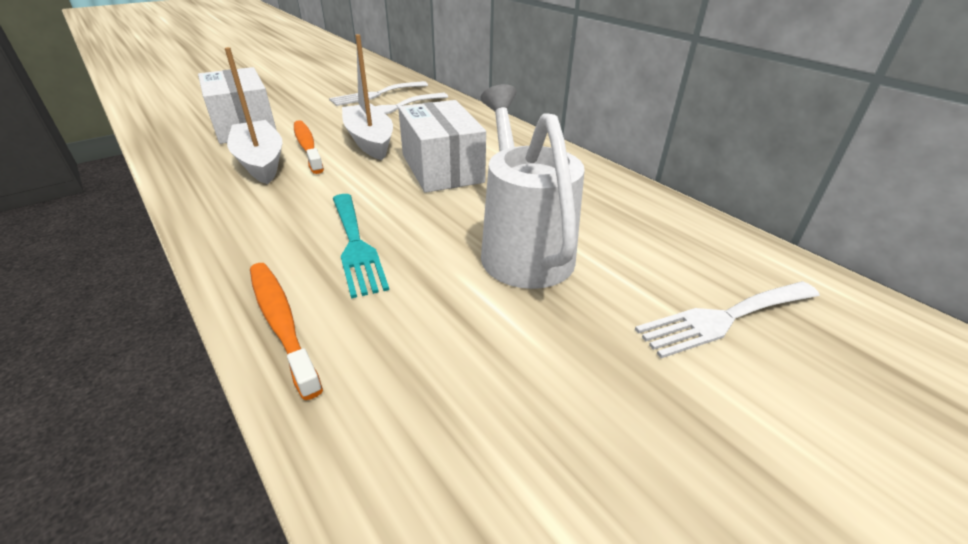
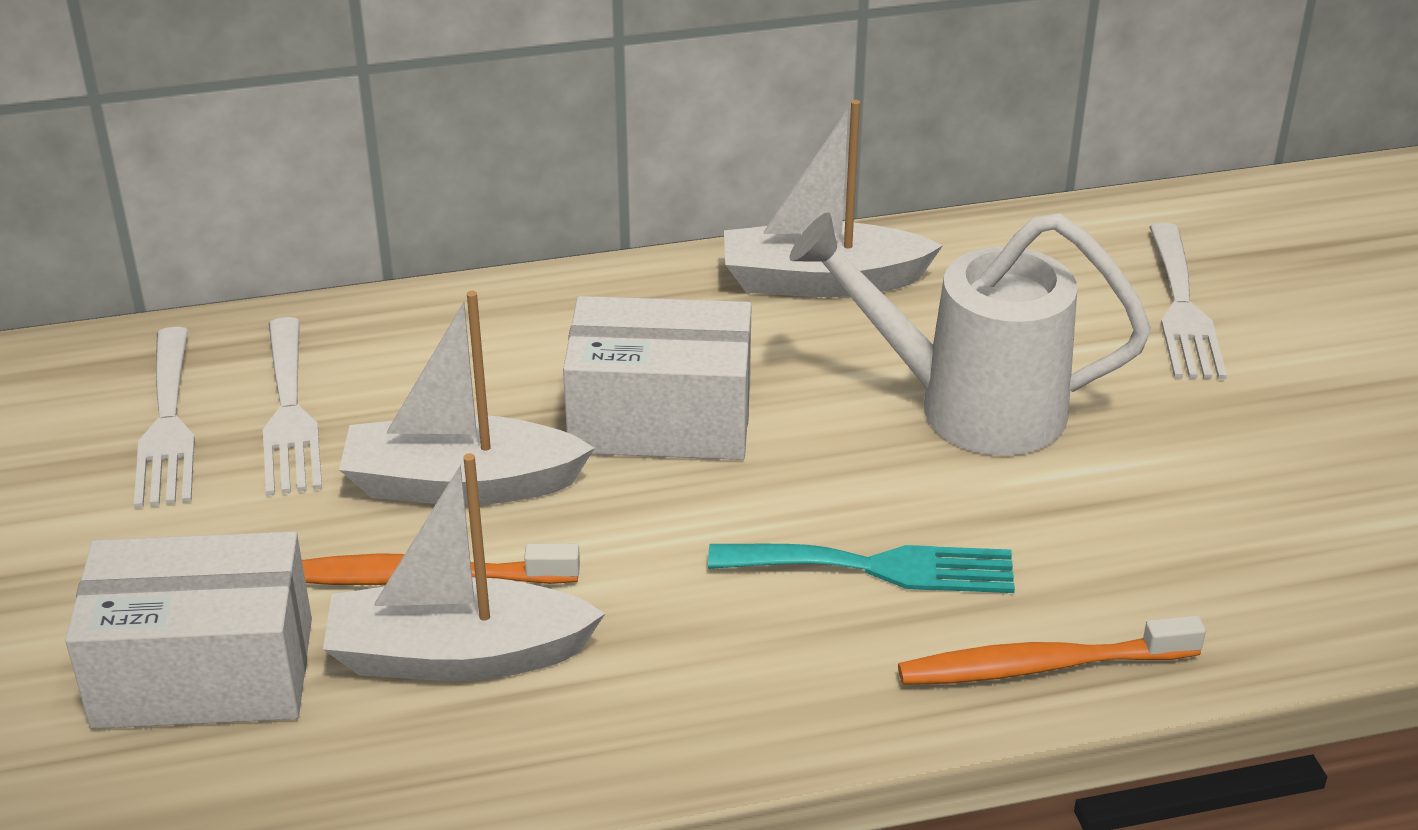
camera: 65 degrees left, 0 degrees up
none -> white boat [724,100,943,297]

